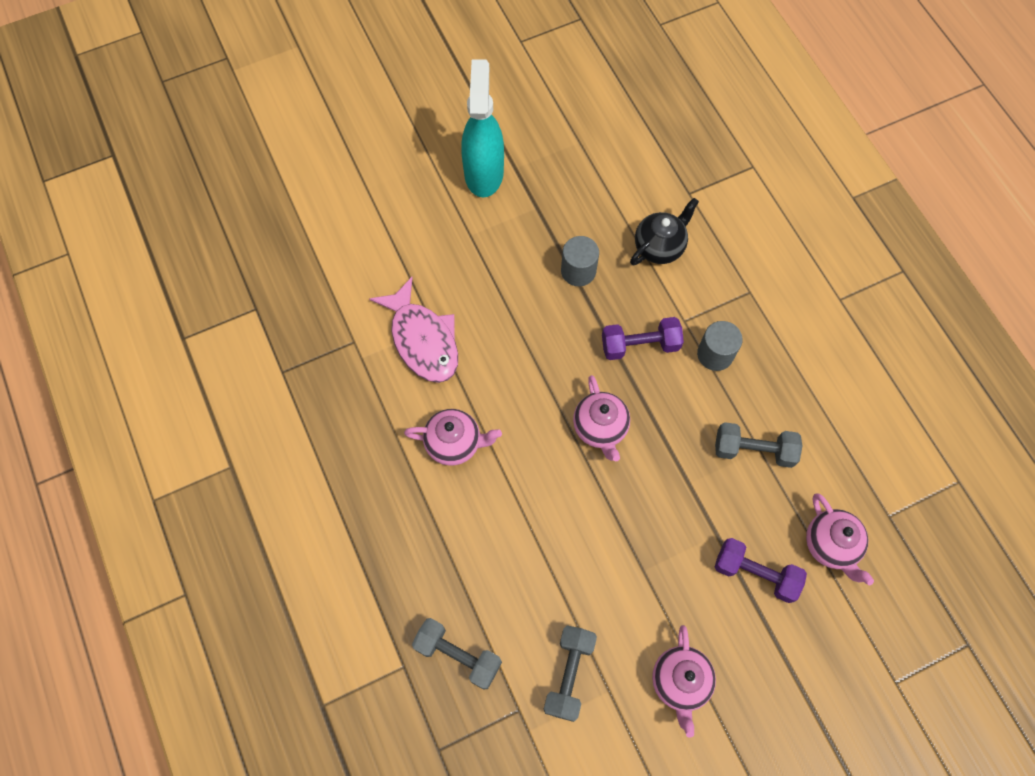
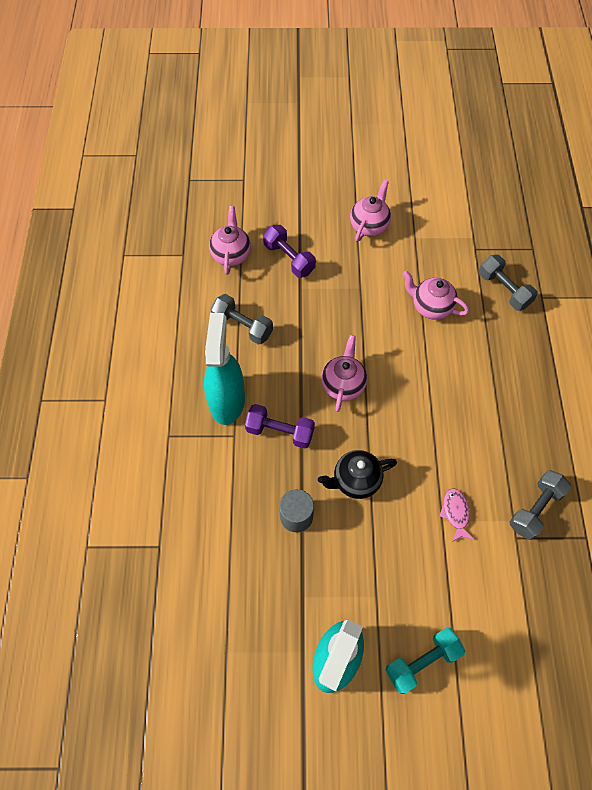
camera: 155 degrees left, 5 degrees down
pink fish [369,277,458,383] -> pink fish [440,488,474,542], size x0.50
pink teapot [404,409,502,466] -> pink teapot moved to [402,271,469,320]
grey dumbbell [544,625,597,722] -> grey dumbbell moved to [510,470,571,540]
black teapot [630,198,699,265] -> black teapot moved to [318,450,397,499]
grey cylinder [697,321,743,371] -> turquoise spray bottle [204,313,245,425]
none -> turquoise dumbbell [386,627,465,694]

